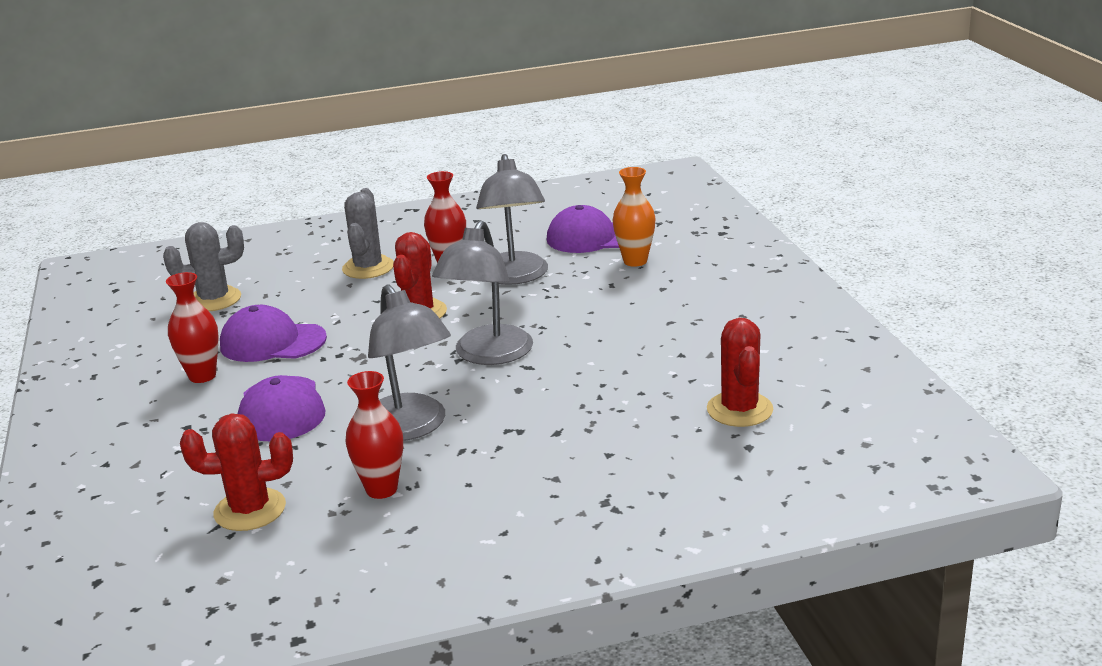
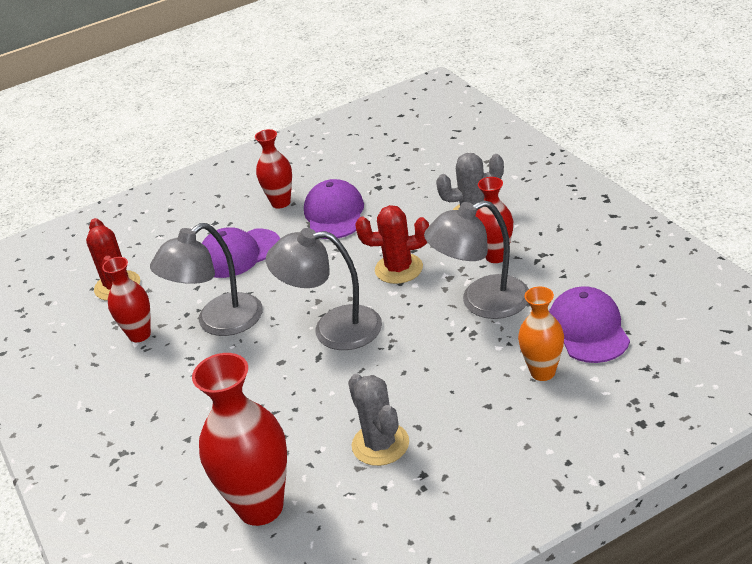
camera: 80 degrees right, 10 degrees up
grey cactus [163,222,244,311] -> grey cactus moved to [348,374,409,466]
red cactus [707,318,773,427] -> red vase [192,353,287,526]

